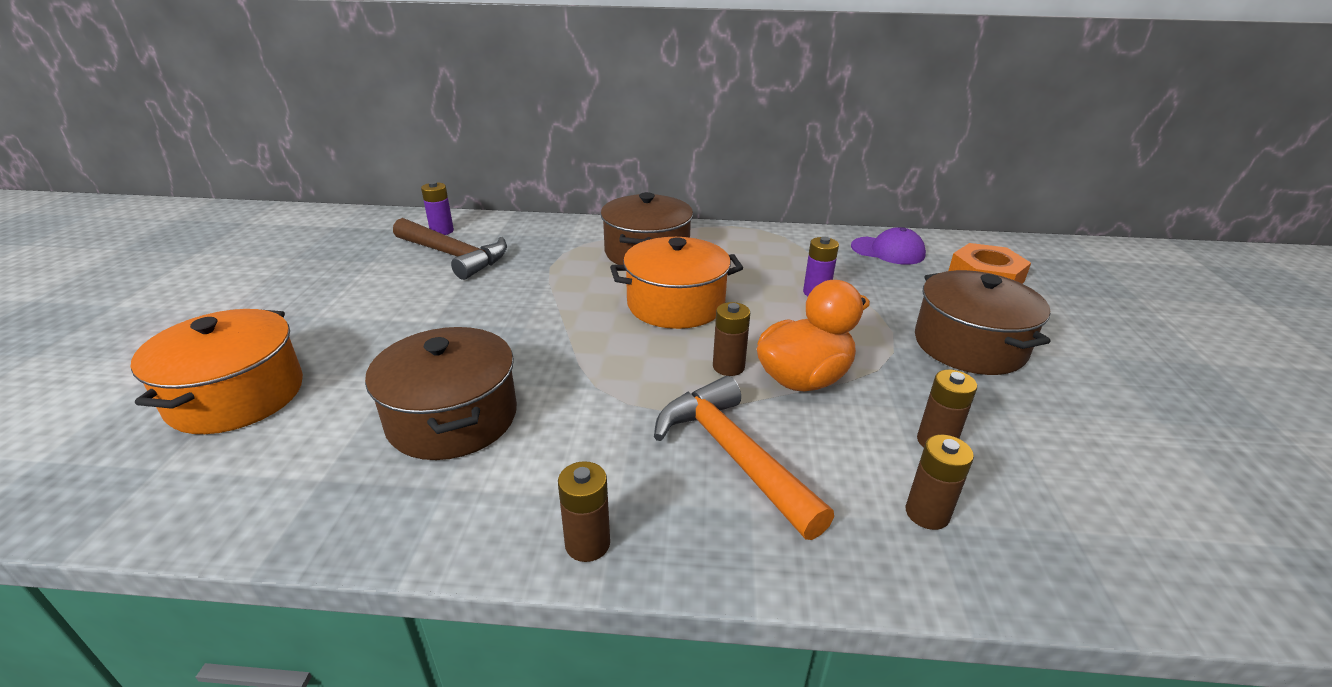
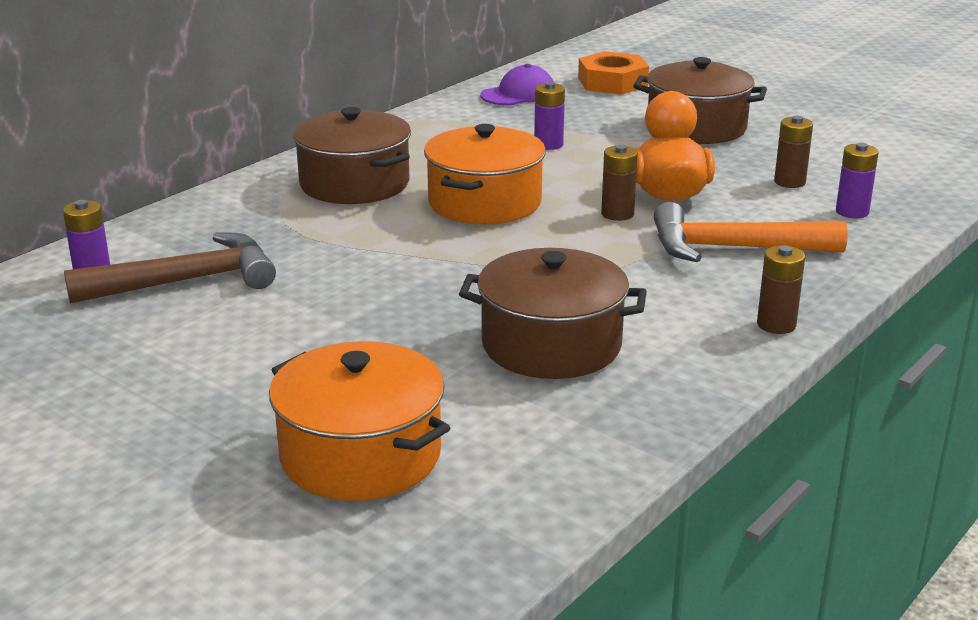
camera: 55 degrees left, 5 degrees down
brown battery [905,435,974,530] -> purple battery [836,143,879,218]

